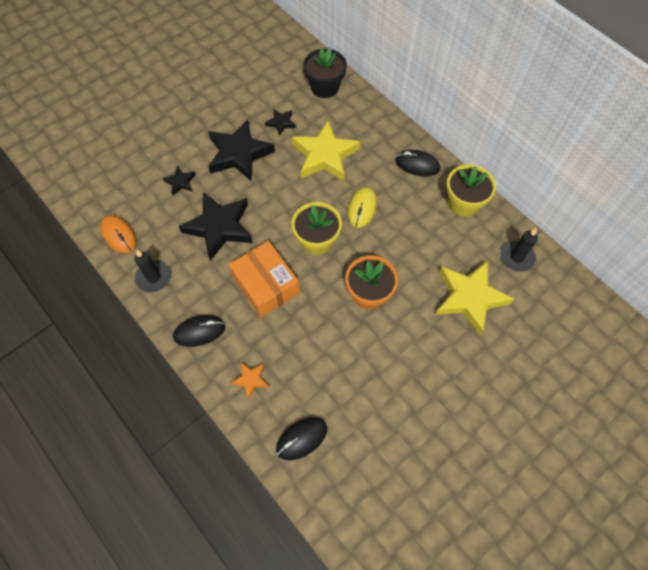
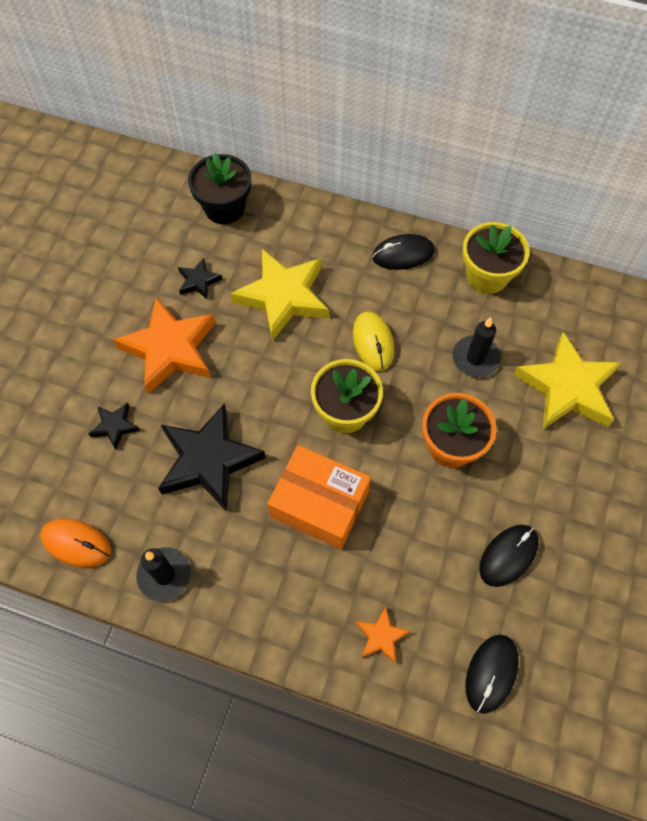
camera: 30 degrees left, 0 degrees up
black mouse [173,315,225,347] -> black mouse moved to [479,525,539,587]
black star [208,119,275,181] -> orange star [113,297,215,394]
black candle [501,228,538,272] -> black candle moved to [452,317,501,378]

